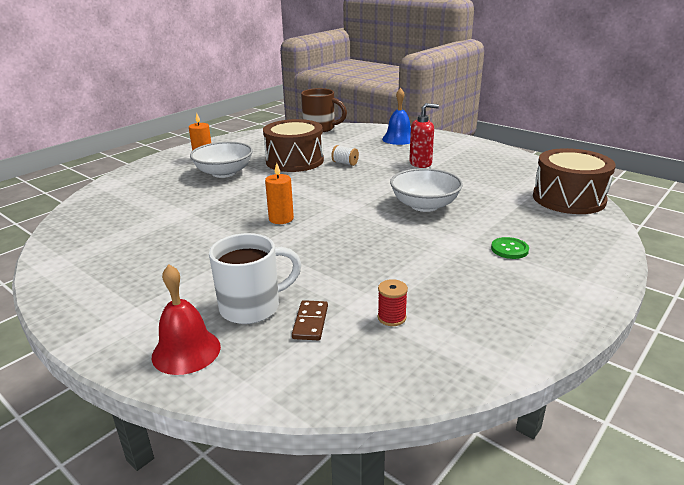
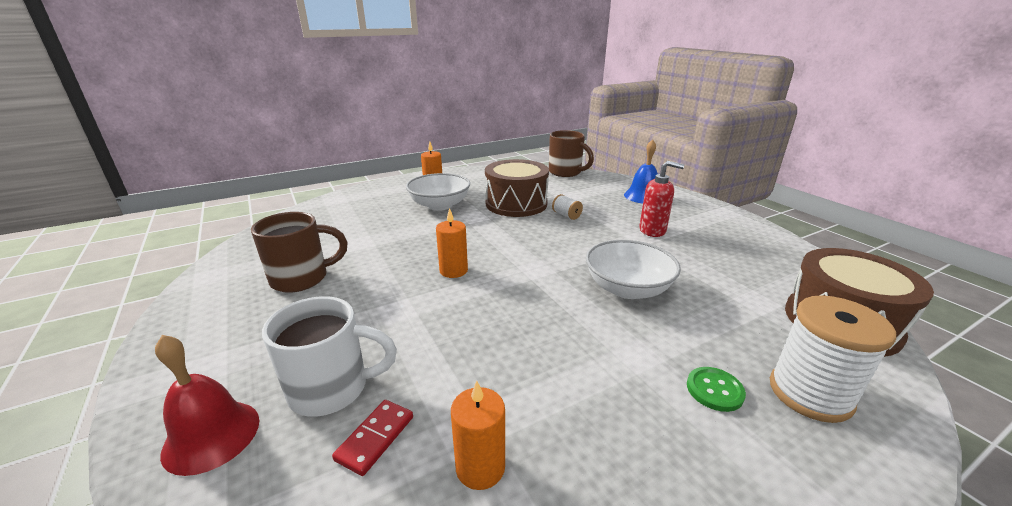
camera: 20 degrees right, 0 degrees up
brown domino [292,300,328,341] -> red domino [332,400,413,476]
red spool [378,279,408,326] -> orange candle [451,380,505,490]
none -> brown mug [251,212,348,293]
none -> white spool [770,295,896,423]

